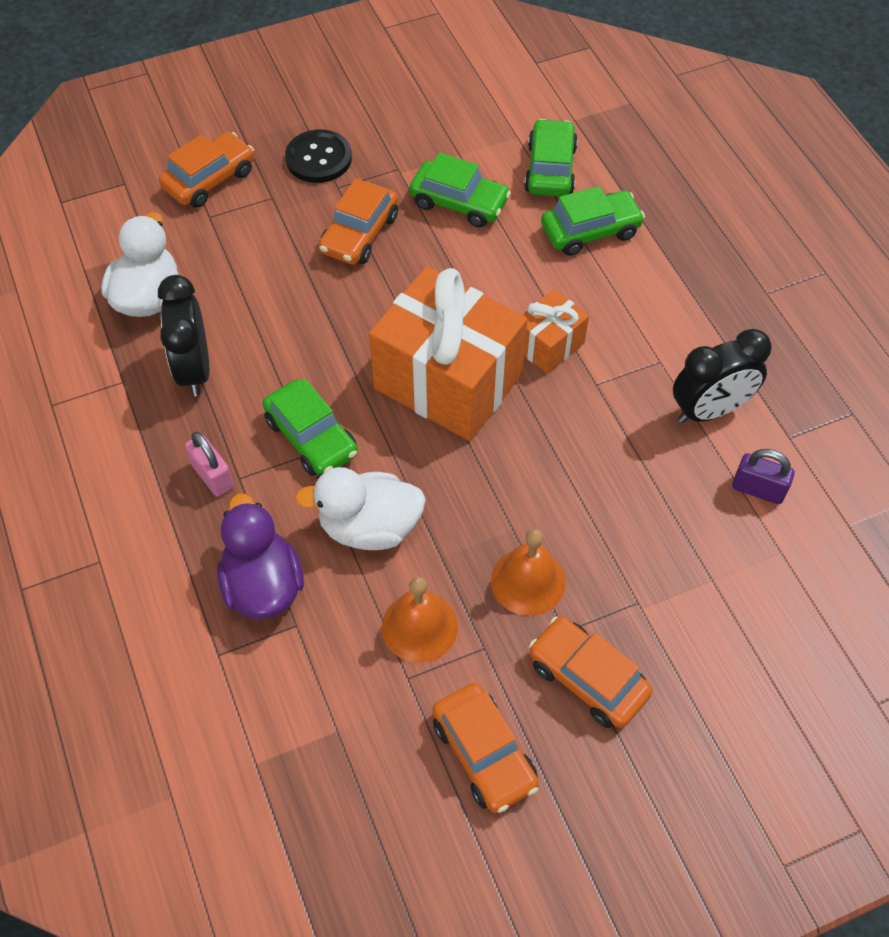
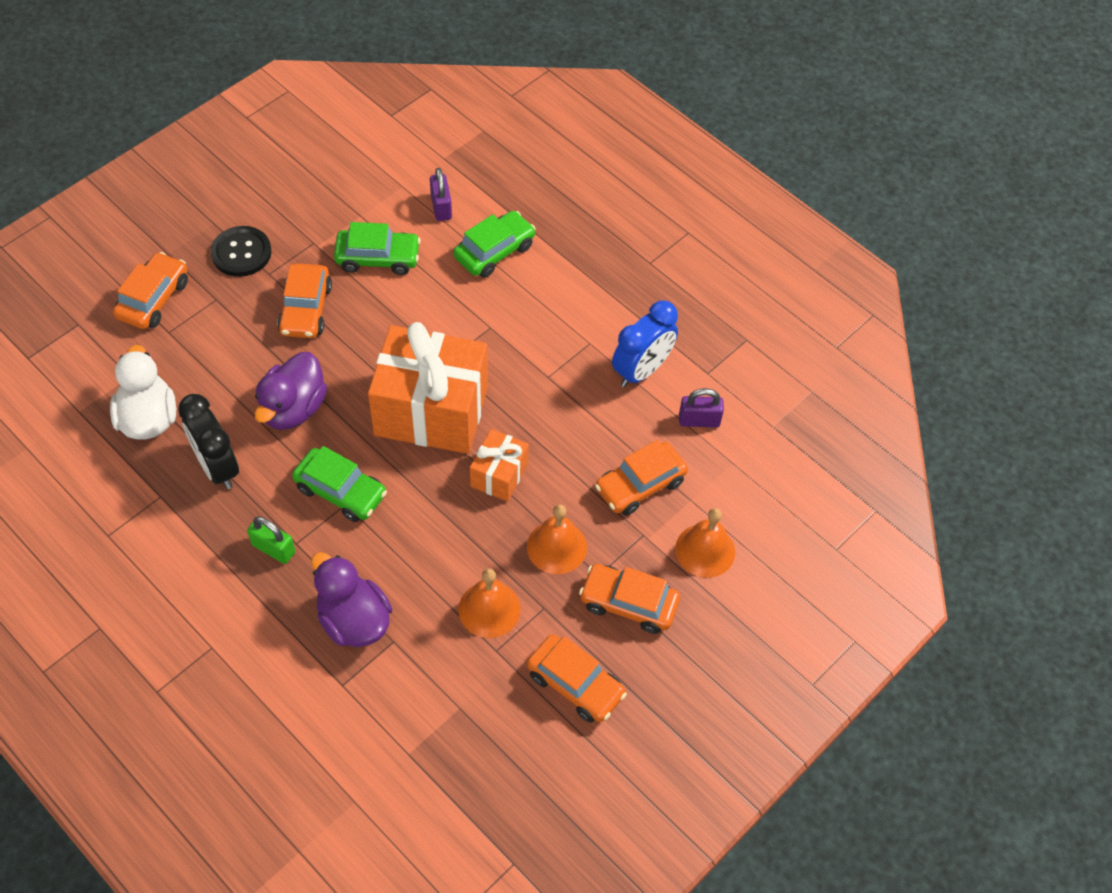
camera: 25 degrees left, 0 degrees up
pink padlock [185,432,234,497] -> green padlock [247,516,295,564]
white duck [295,467,426,550] -> none
orange gift [522,289,589,374] -> orange gift moved to [470,429,529,502]
green car [524,119,578,197] -> purple padlock [430,168,452,221]
black clock [673,329,772,423] -> blue clock [612,300,678,387]
none -> purple duck [254,352,327,430]
none -> orange car [595,440,688,516]
none -> orange bell [675,508,735,578]

